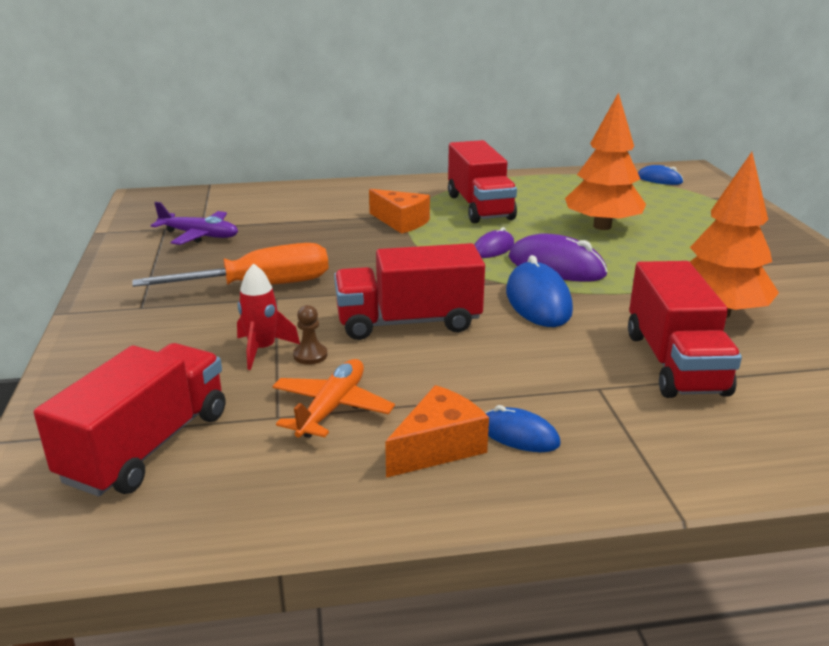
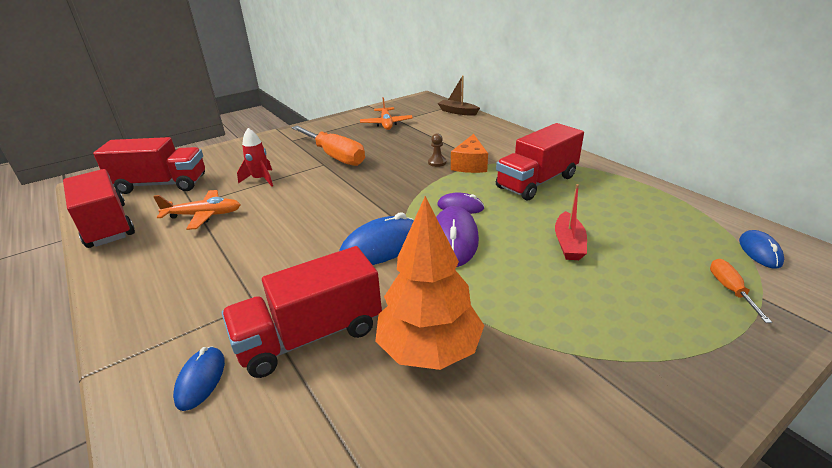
camera: 65 degrees right, 5 degrees up
purple plane [151,202,238,245] -> orange plane [360,97,413,130]
brown pawn [293,305,327,365] -> brown pawn moved to [428,133,446,167]
red truck [334,243,485,340] -> red truck moved to [63,169,135,248]
orange cheese [385,385,489,478] -> none
blue mouse [485,405,561,452] -> blue mouse moved to [173,346,225,411]
orange tree [565,92,646,230] -> red boat [555,184,587,260]
none -> brown boat [438,75,480,116]
none -> orange screwdriver [710,259,772,323]

